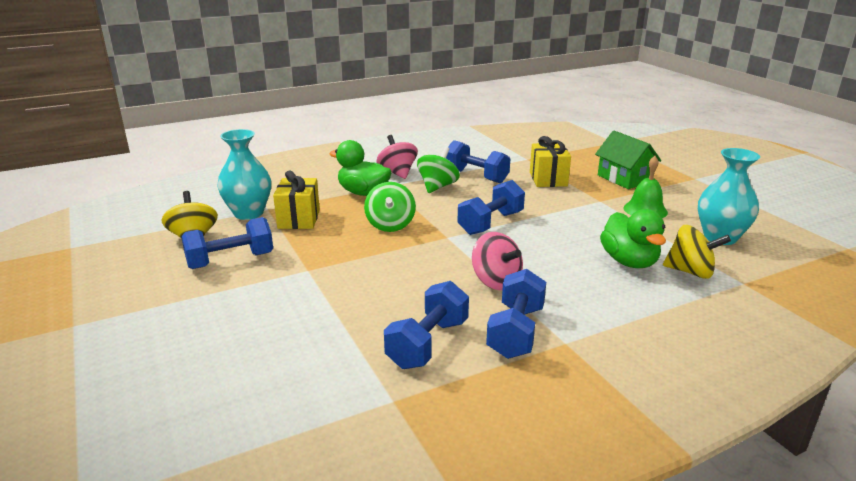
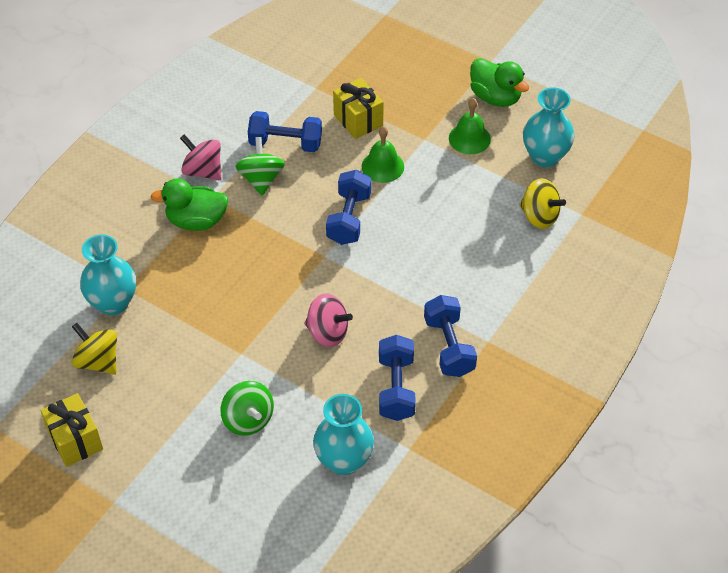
camera: 30 degrees left, 25 degrees up
blue dumbbell [181,217,273,269] -> none
yellow gift [273,170,320,229] -> yellow gift moved to [41,393,103,467]
green spinning top [364,182,416,232] -> green spinning top moved to [220,381,274,436]
pink spinning top [472,232,523,290] -> pink spinning top moved to [304,294,353,347]
green house [595,130,661,189] -> none
green duck [600,209,666,268] -> green duck moved to [470,58,529,107]
yellow spinning top [663,225,731,279] -> yellow spinning top turned 45 degrees clockwise [519,178,566,229]
none -> turquoise vase [313,394,374,475]
none -> green bell [361,126,404,183]

